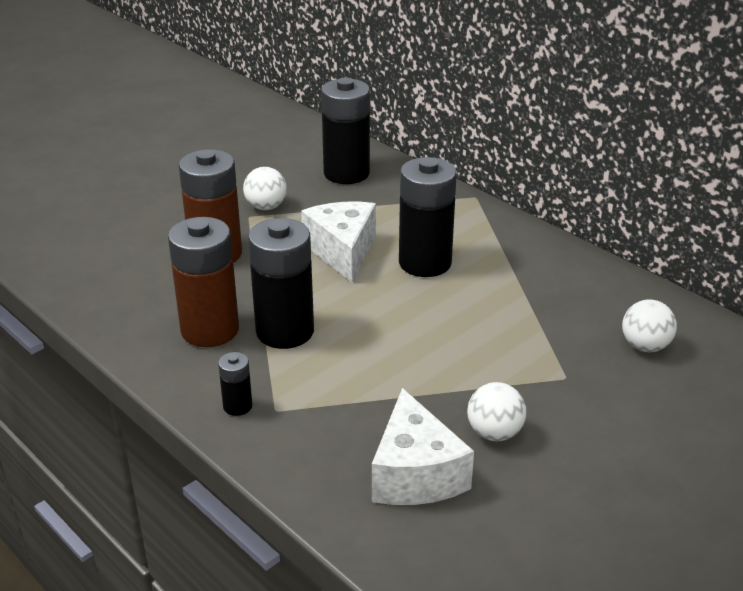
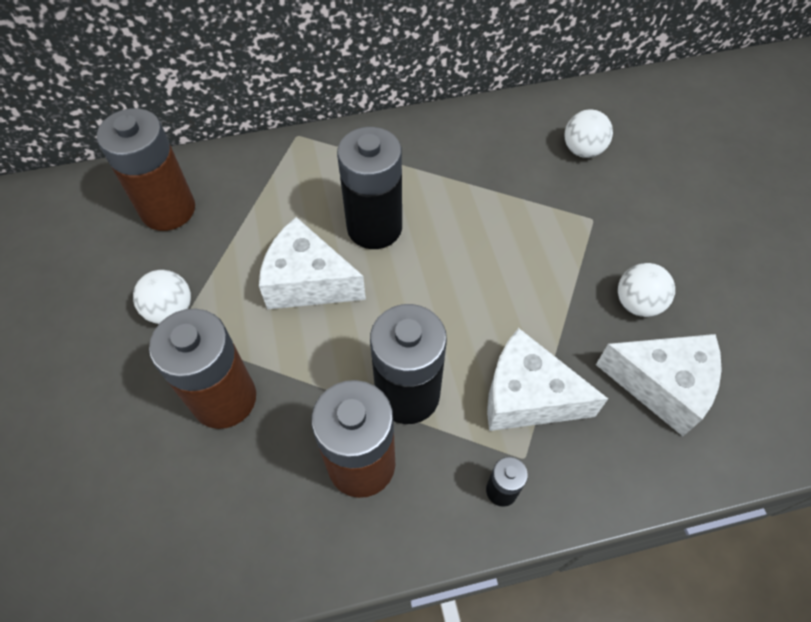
camera: 60 degrees left, 25 degrees up
black battery [321,78,370,184] -> brown battery [97,108,195,231]
none -> white cheese [487,328,608,431]

